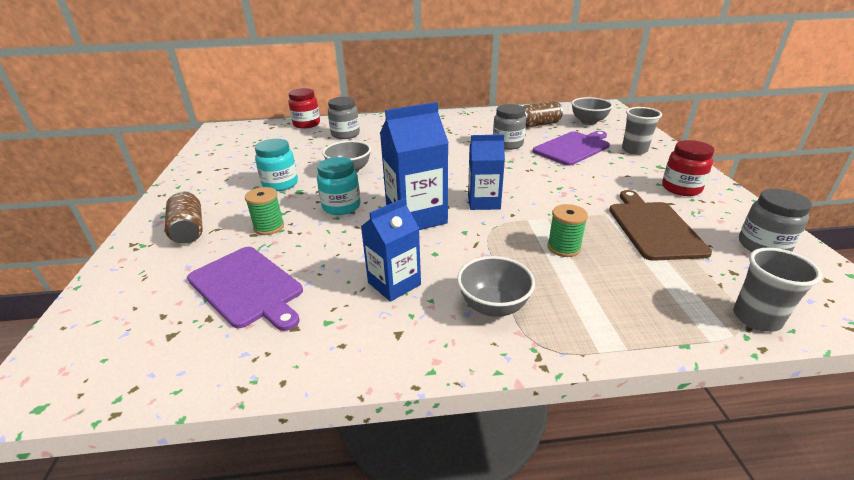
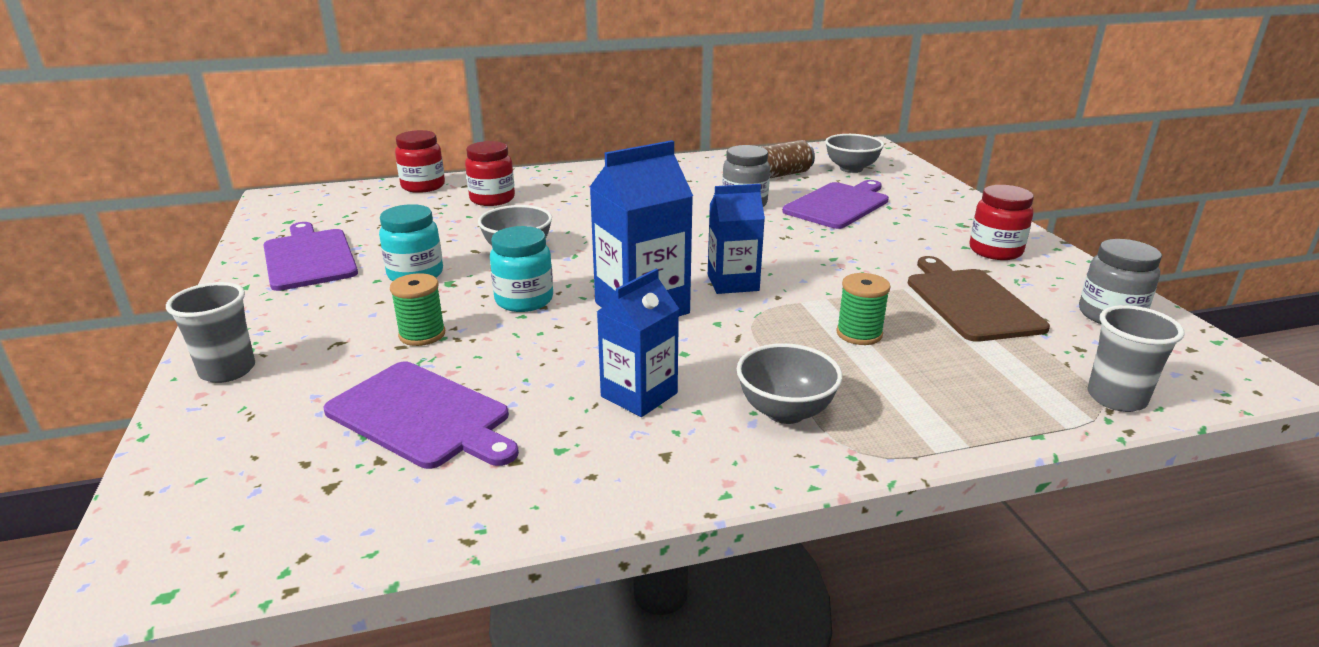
camera: 10 degrees left, 5 degrees down
brown can [165,191,203,244] -> none
grey jar [328,97,360,139] -> red jar [465,141,515,206]
grey cup [622,107,662,155] -> grey cup moved to [166,282,255,383]
none -> purple cutting board [263,222,358,291]

